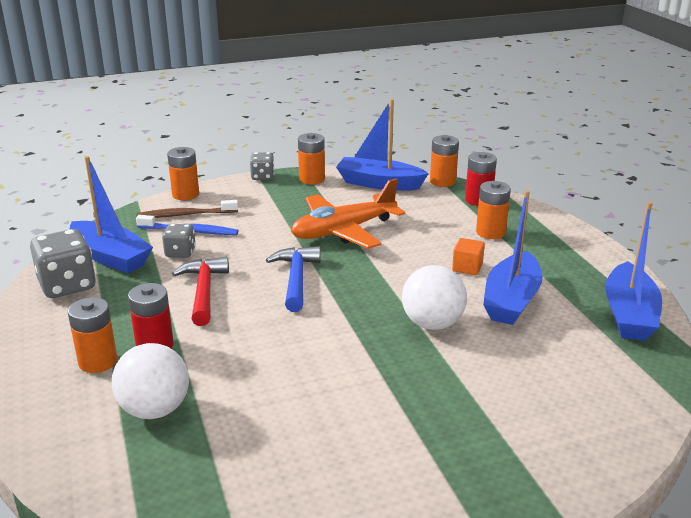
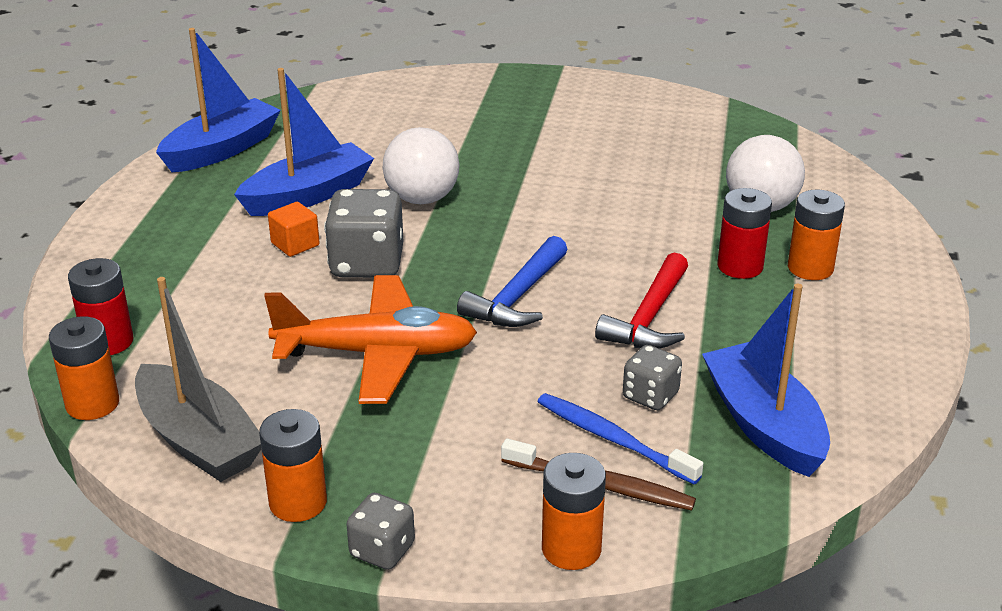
camera: 150 degrees left, 5 degrees up
grey dice [30,229,96,298] -> grey dice moved to [324,189,403,278]
blue boat [336,99,429,191] -> grey boat [135,277,261,482]
orange battery [476,181,511,239] -> none

